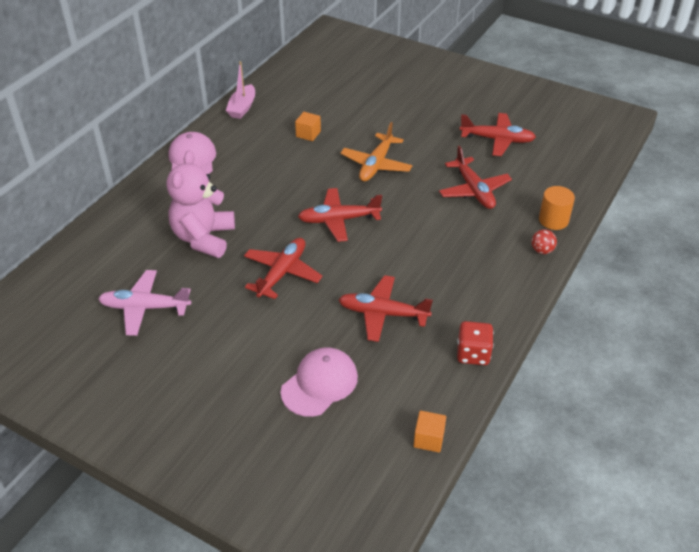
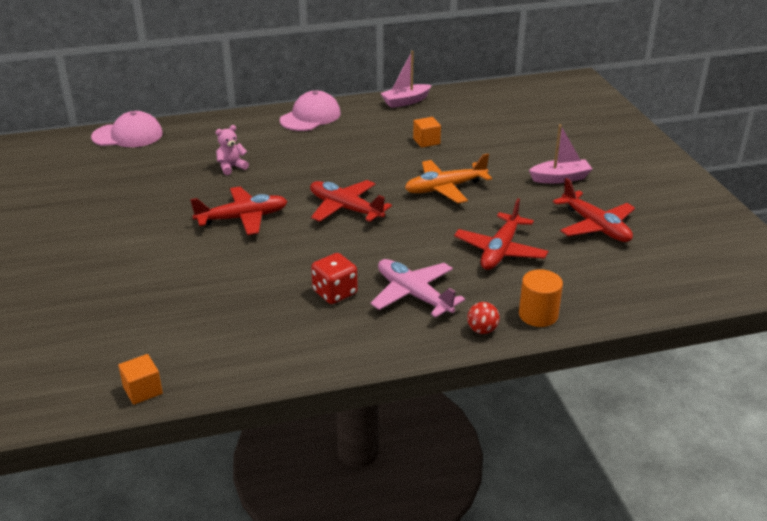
camera: 45 degrees right, 10 degrees down
pink plane [98,270,191,336] -> pink plane moved to [371,259,465,318]
pink teddy bear [167,150,235,258] -> pink teddy bear [216,125,249,175], size x0.46
pink cap [280,347,358,417] -> pink cap moved to [91,111,163,147]
red plane [338,275,433,342] -> none
red dice [457,321,494,365] -> red dice moved to [311,253,358,304]
none -> pink boat [529,124,592,184]

